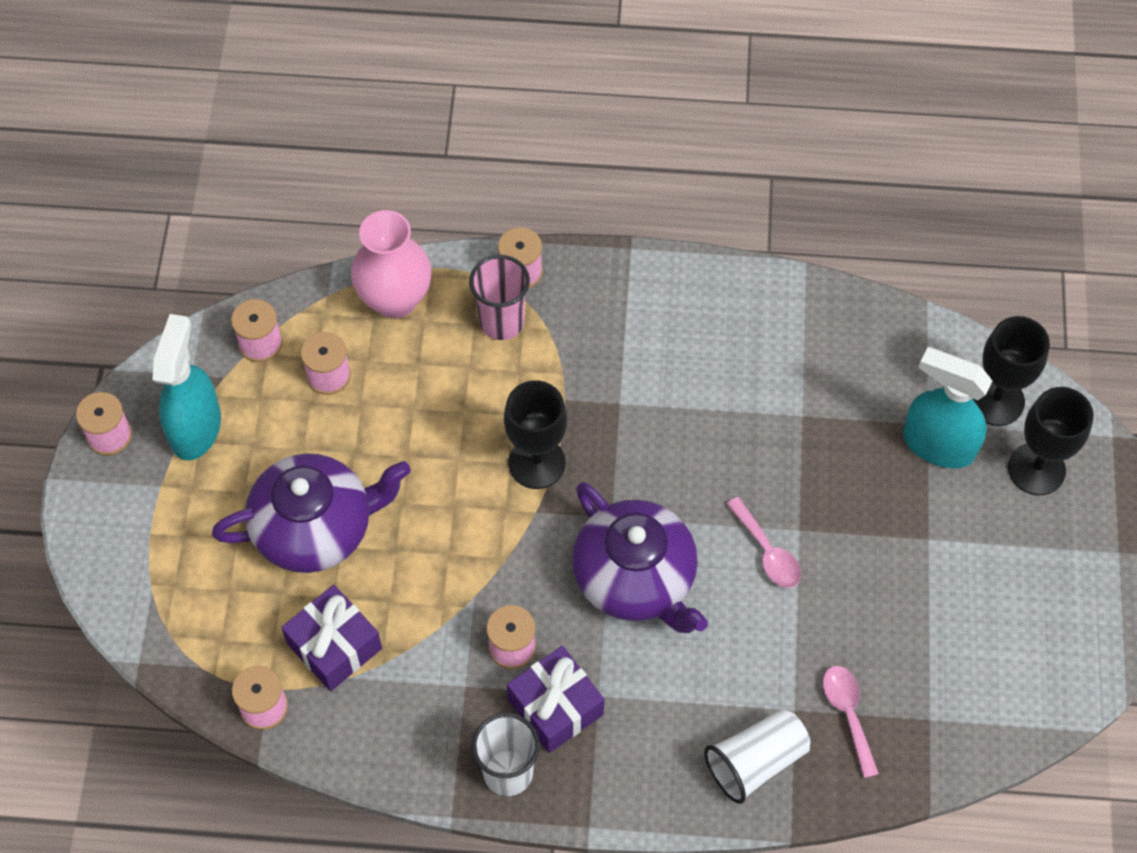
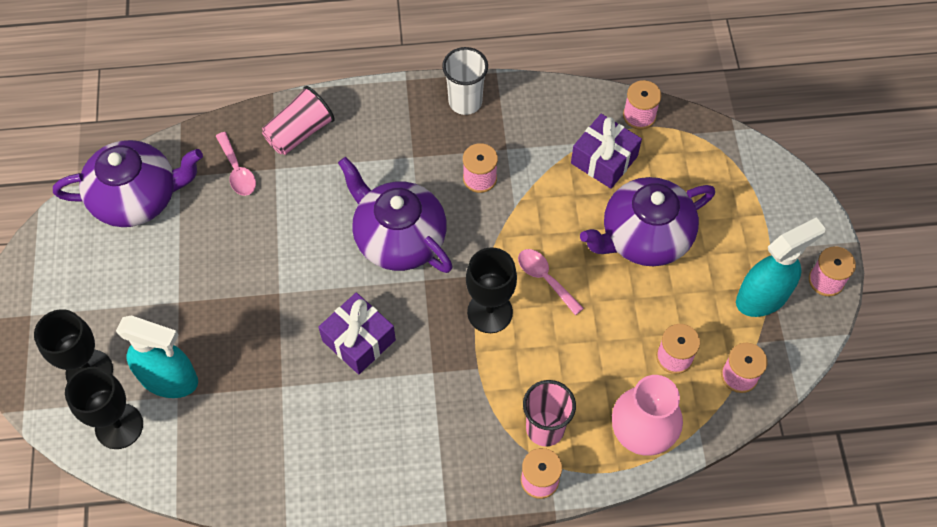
camera: 170 degrees right, 0 degrees up
turquoise spray bottle [153,314,221,460] -> turquoise spray bottle turned 120 degrees counterclockwise [736,217,826,317]
purple gift [507,646,604,753] -> purple gift moved to [318,292,396,374]
white cup [704,709,810,804] -> pink cup [262,86,334,155]
pink spoon [726,497,801,588] -> pink spoon moved to [518,249,584,315]
none -> purple teapot [53,140,203,227]

